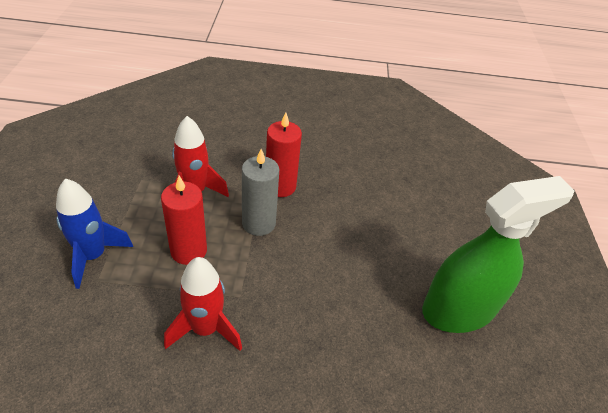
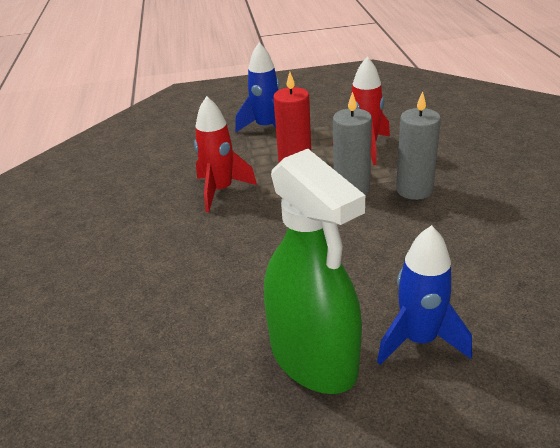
camera: 85 degrees right, 10 degrees down
red candle [266,113,302,197] -> grey candle [396,91,441,200]
none -> blue rocket [377,225,472,365]

